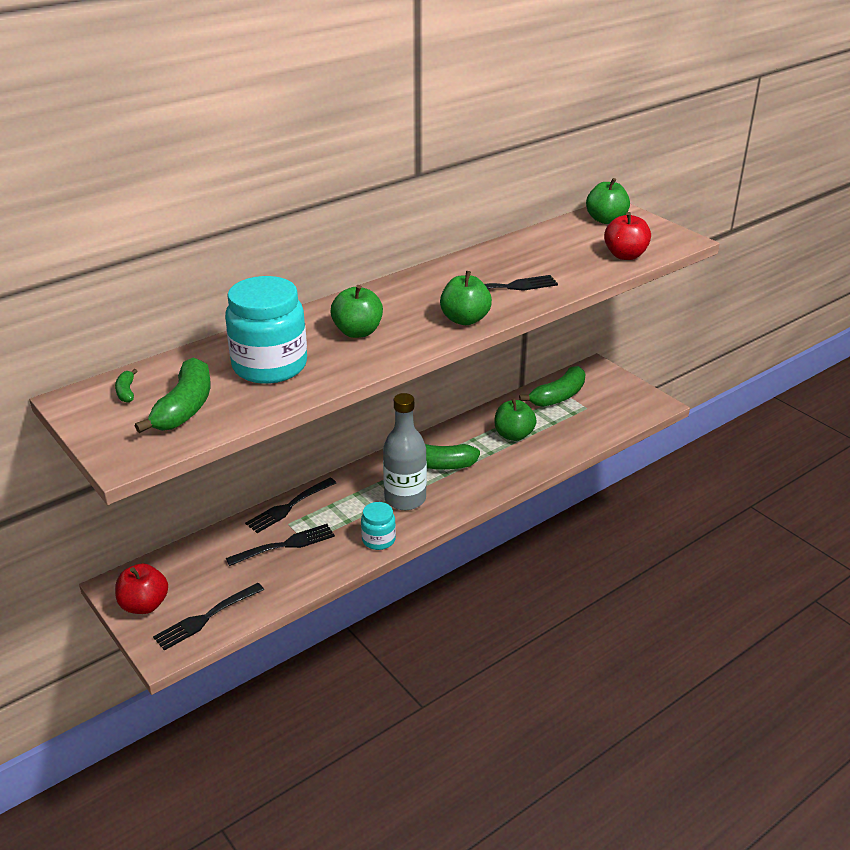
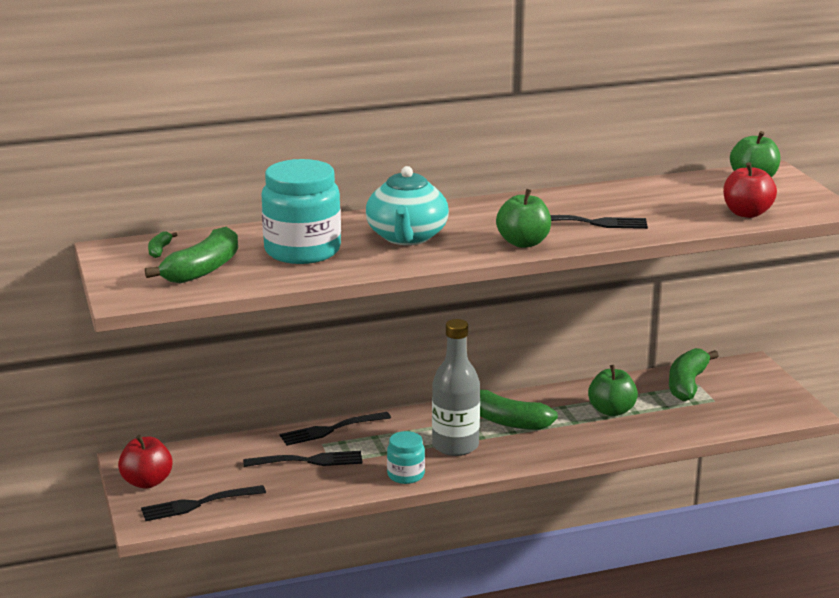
camera: 20 degrees right, 10 degrees down
green apple [330,285,383,338] -> turquoise teapot [366,166,449,245]
green banana [519,366,585,407] -> green banana turned 135 degrees clockwise [669,348,719,401]

